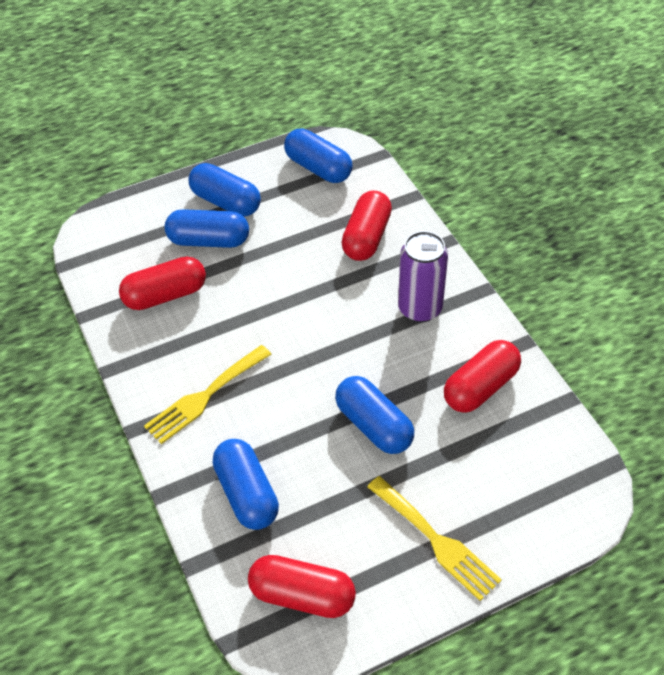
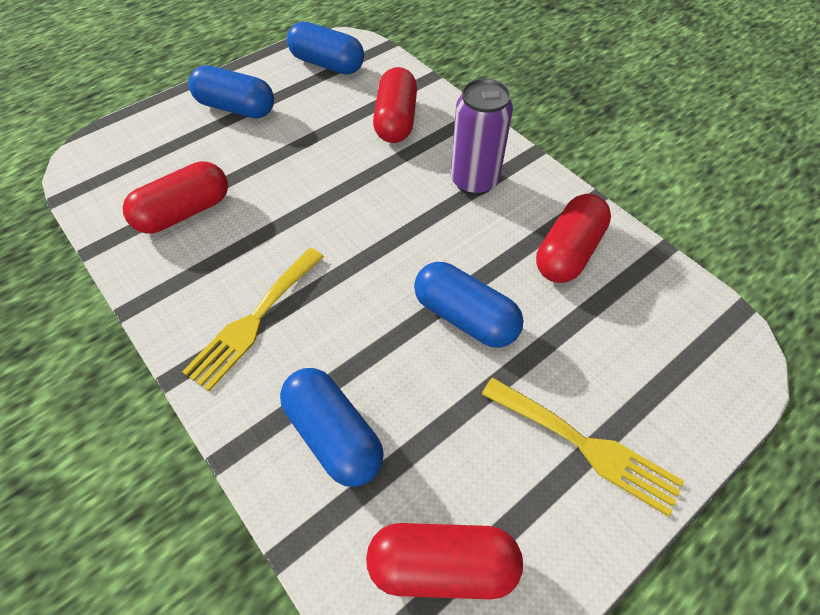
camera: 15 degrees left, 5 degrees up
blue capsule [165,209,249,248] -> none

